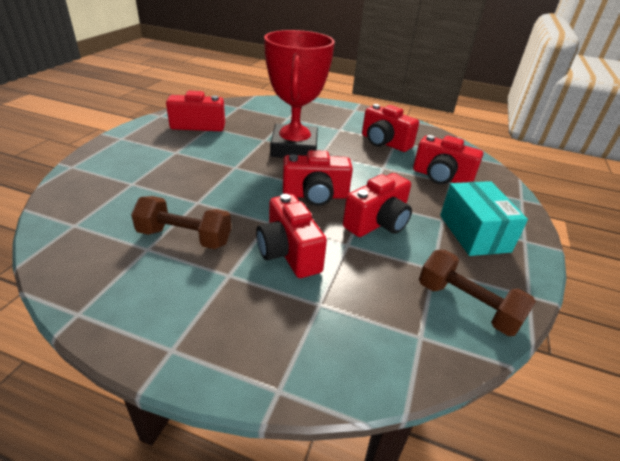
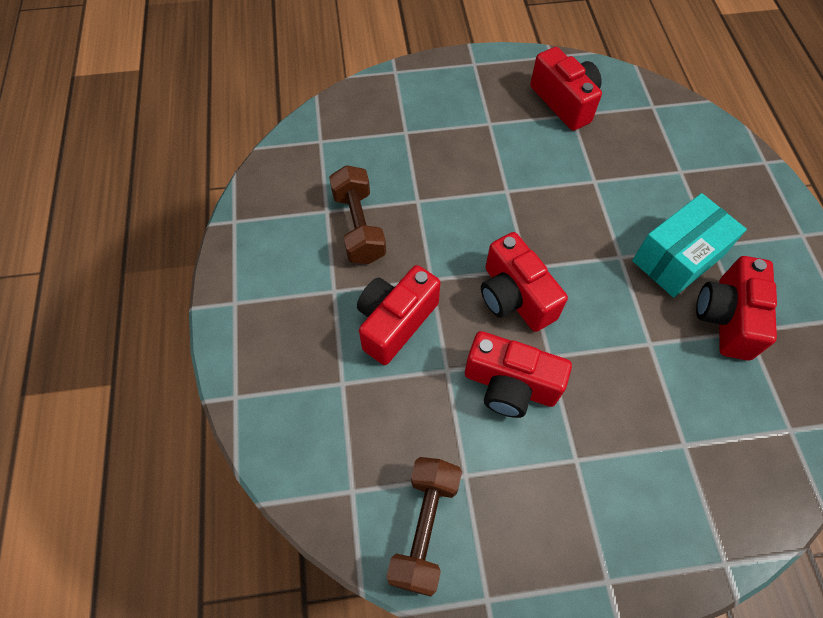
camera: 65 degrees right, 25 degrees up
red trophy [264,30,335,158] -> none
red camera [413,135,483,184] -> none
turquoise box [440,181,528,256] -> turquoise box moved to [632,193,747,298]

